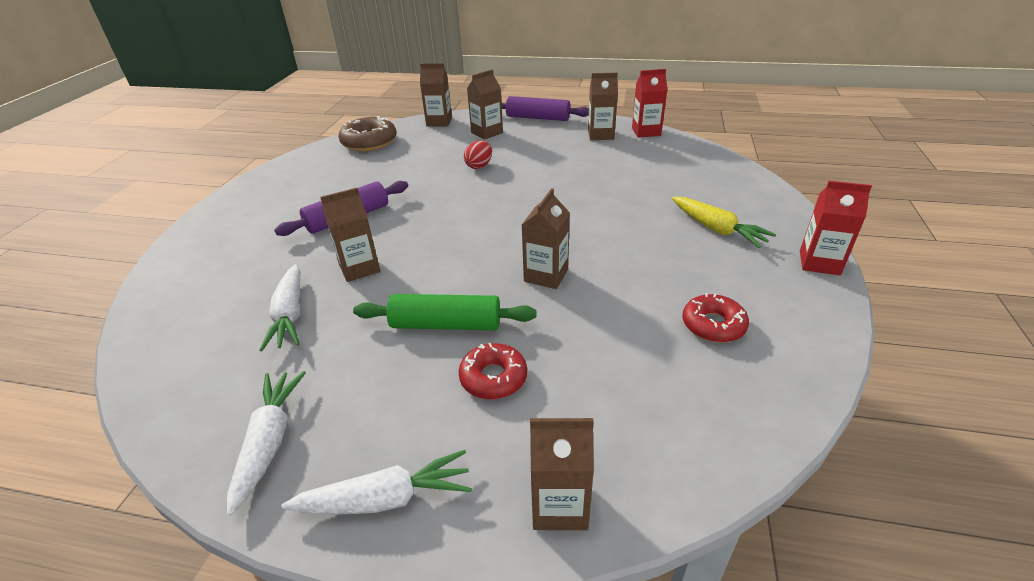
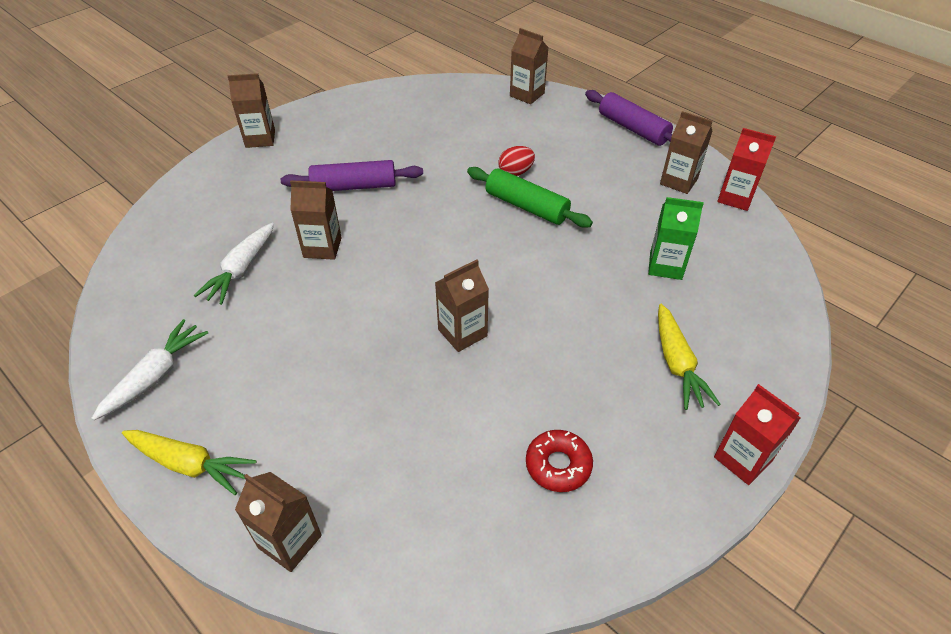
camera: 30 degrees right, 10 degrees up
white carrot [281,450,472,515] -> yellow carrot [122,430,257,495]
brown donut [338,116,397,151] -> none
green rolling pin [353,294,537,330] -> green rolling pin moved to [467,167,593,228]
red donut [458,343,527,399] -> none
brown carton [467,70,503,140] -> brown carton moved to [228,73,275,148]
none -> green carton [648,197,704,280]

